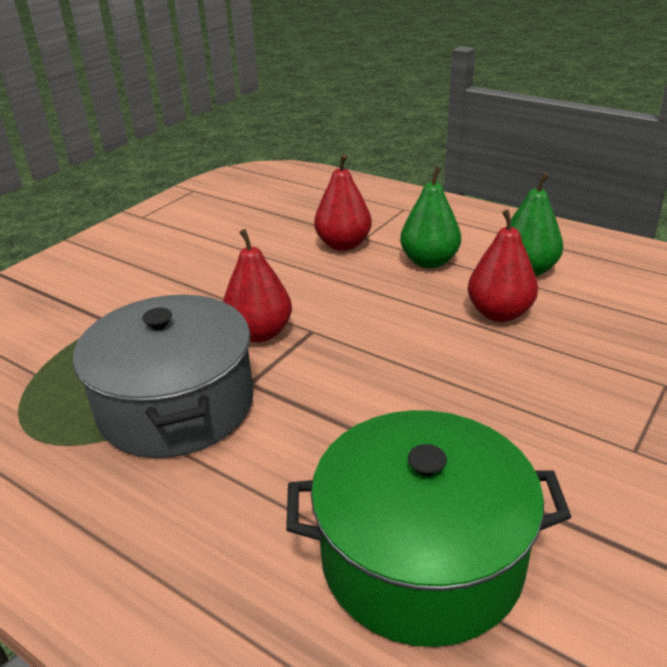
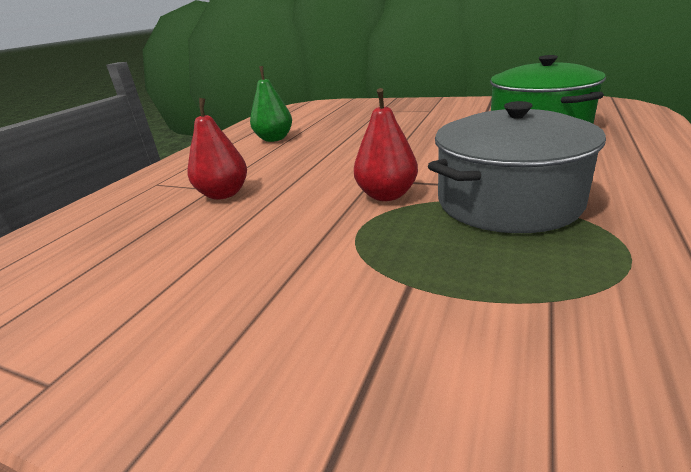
camera: 100 degrees left, 5 degrees down
green pear [400,166,461,268] -> none
red pear [468,209,538,322] -> none

